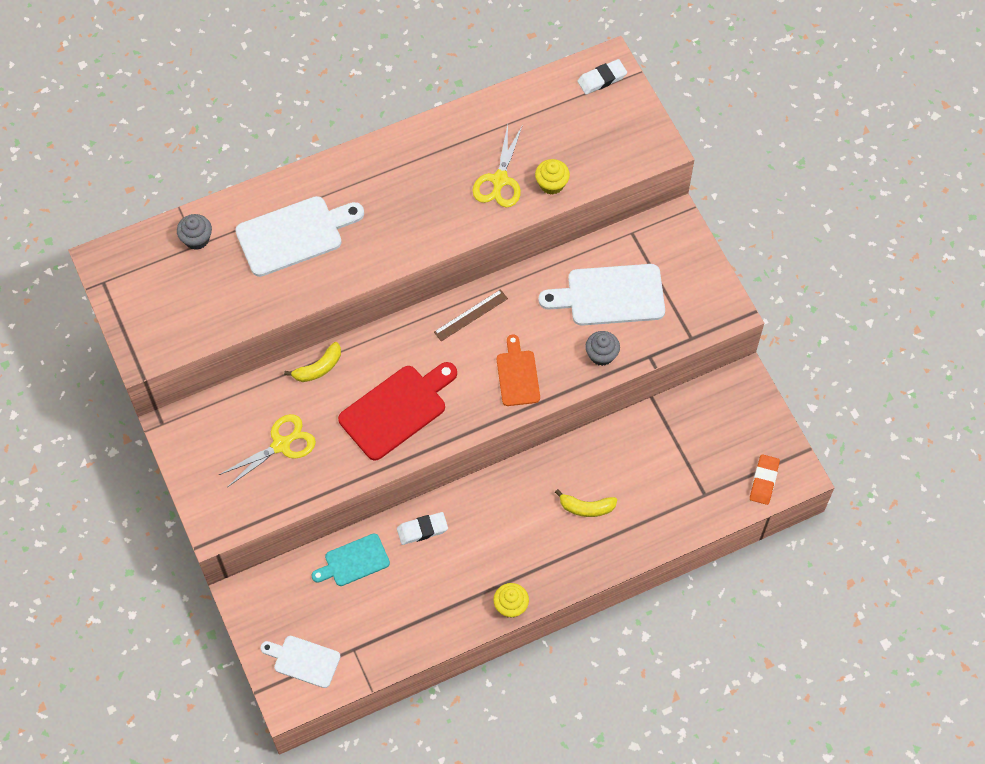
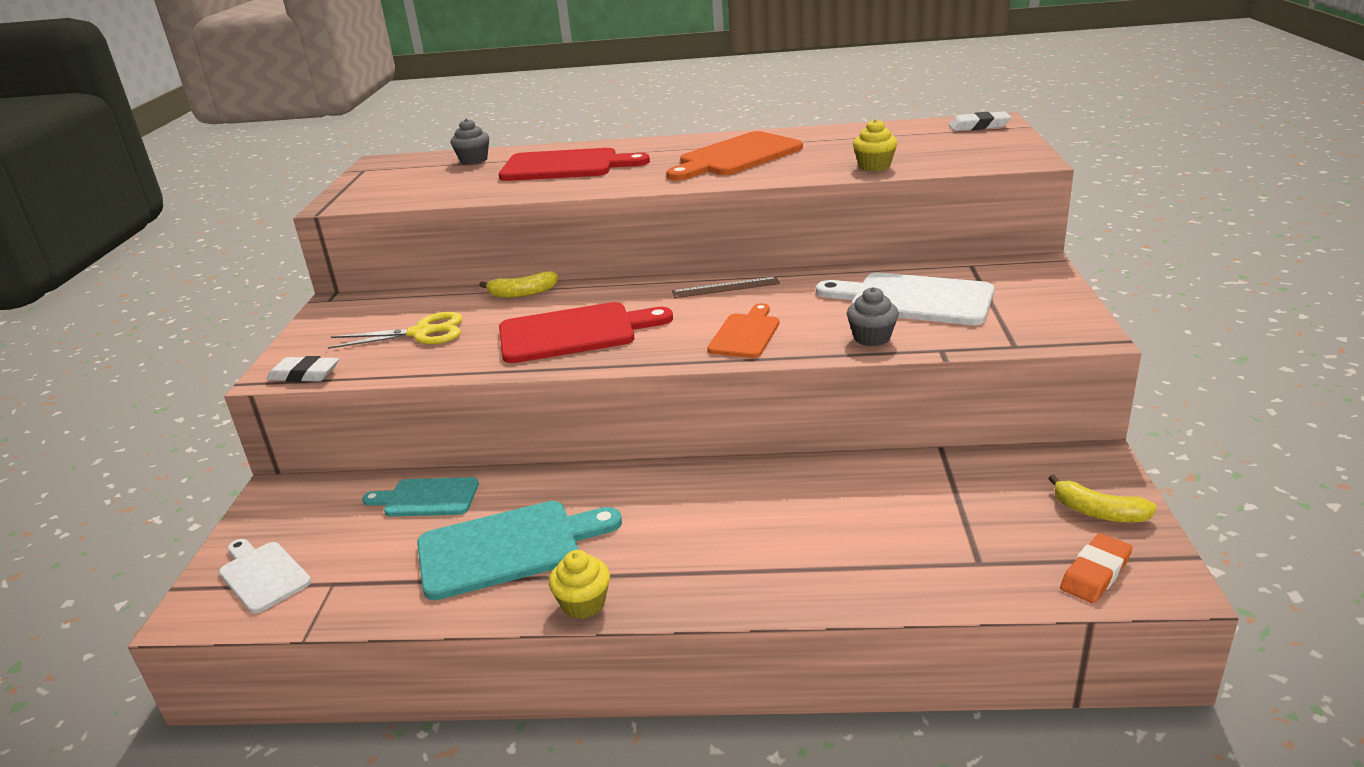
camera: 30 degrees right, 35 degrees down
white cutting board [235,196,364,277] -> red cutting board [499,148,650,181]
white eraser [397,512,448,545] -> white eraser moved to [267,356,339,382]
yellow scissors [473,125,522,208] -> none
yellow banana [555,489,617,517] -> yellow banana moved to [1048,474,1157,522]
none -> turquoise cutting board [417,501,622,600]
none -> orange cutting board [666,131,803,180]

